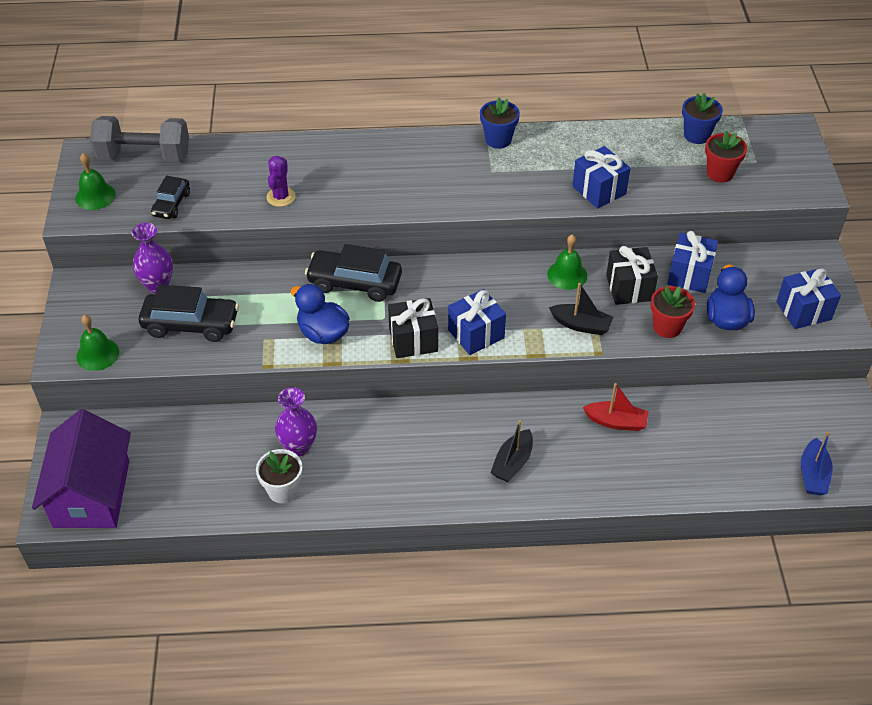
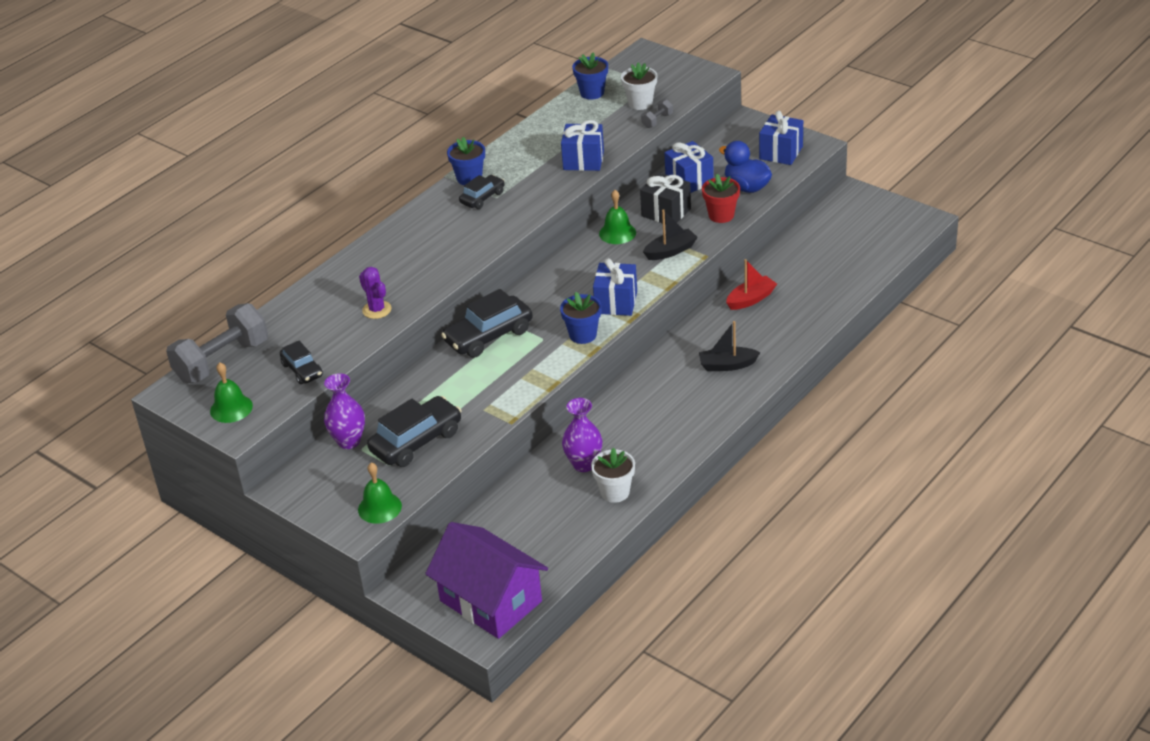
camera: 45 degrees left, 10 degrees down
blue duck [291,284,349,344] -> none
black gift [388,298,438,358] -> blue flower pot [560,292,601,344]
black boat [490,420,533,482] -> black boat turned 105 degrees clockwise [699,321,761,371]
red flower pot [705,130,747,183] -> white flower pot [621,62,657,110]
blue boat [801,431,833,495] -> none
none -> black car [459,175,505,209]
none -> grey dumbbell [641,99,673,128]

